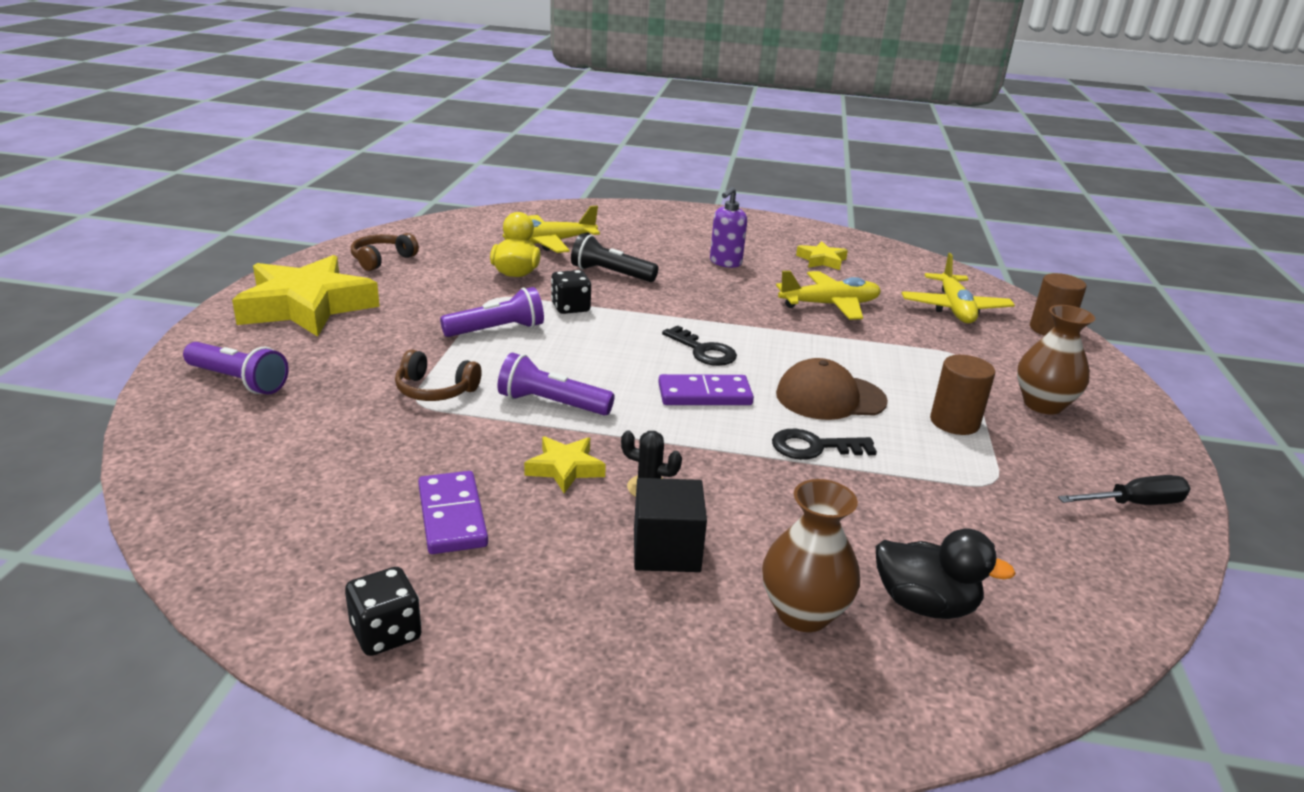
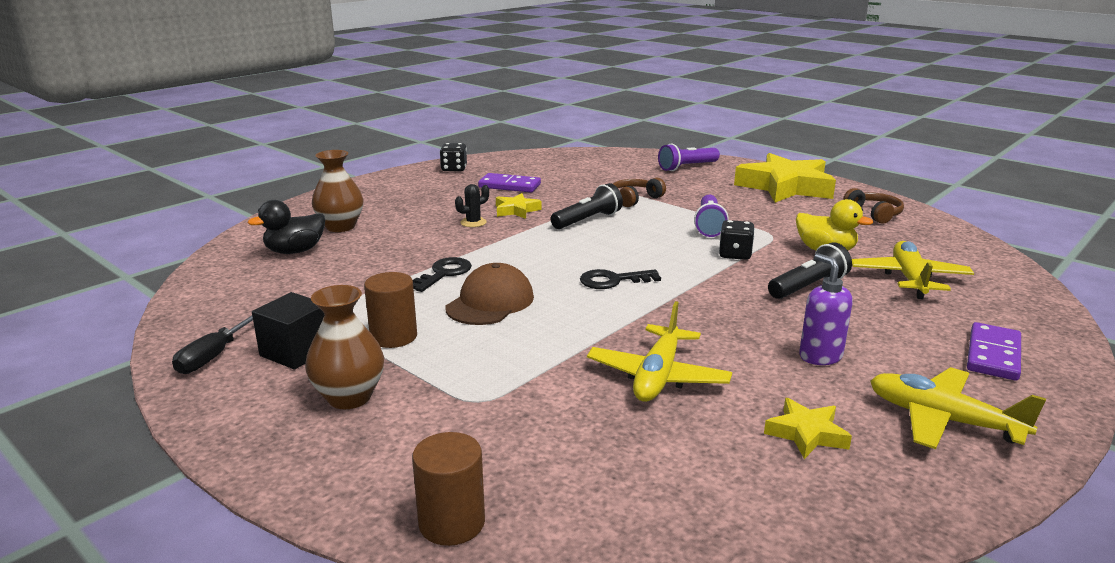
camera: 125 degrees right, 5 degrees down
purple flashlight [498,353,615,416] -> black flashlight [551,183,623,229]
black cube [634,478,707,572] -> black cube moved to [252,292,324,369]
purple domino [658,374,754,405] -> purple domino moved to [967,322,1021,381]
yellow plane [902,253,1015,323] -> yellow plane moved to [870,367,1046,449]

